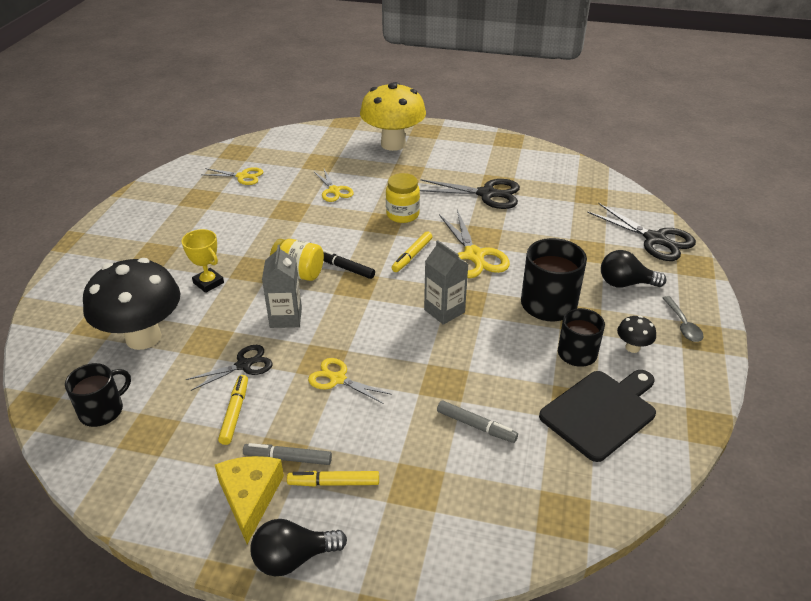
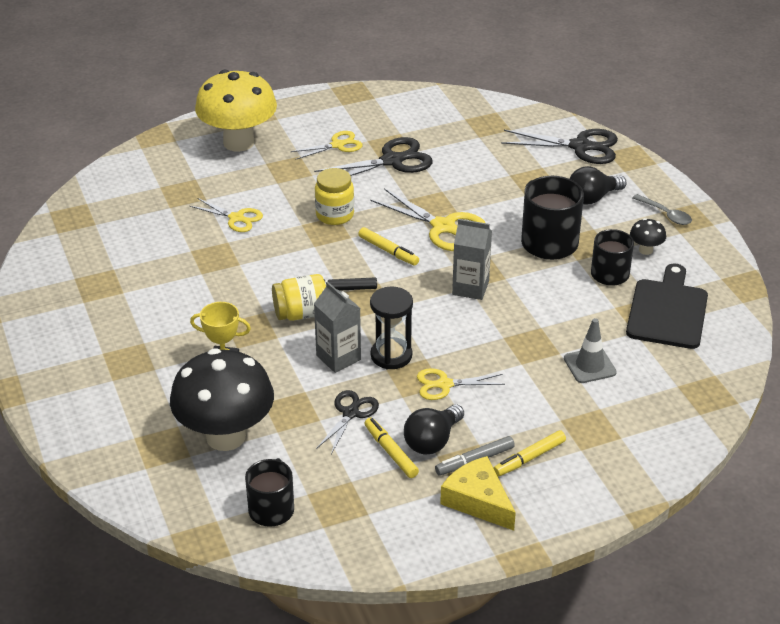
camera: 35 degrees left, 0 degrees up
yellow scissors [201,167,263,185] -> yellow scissors moved to [290,131,362,160]
black light bulb [250,519,347,576] -> black light bulb moved to [404,404,464,455]
yellow marker [392,231,433,272] -> yellow marker turned 45 degrees counterclockwise [358,227,419,265]
grey marker [437,400,518,443] -> grey traffic cone [564,318,617,383]
none -> black hourglass [370,286,413,369]

